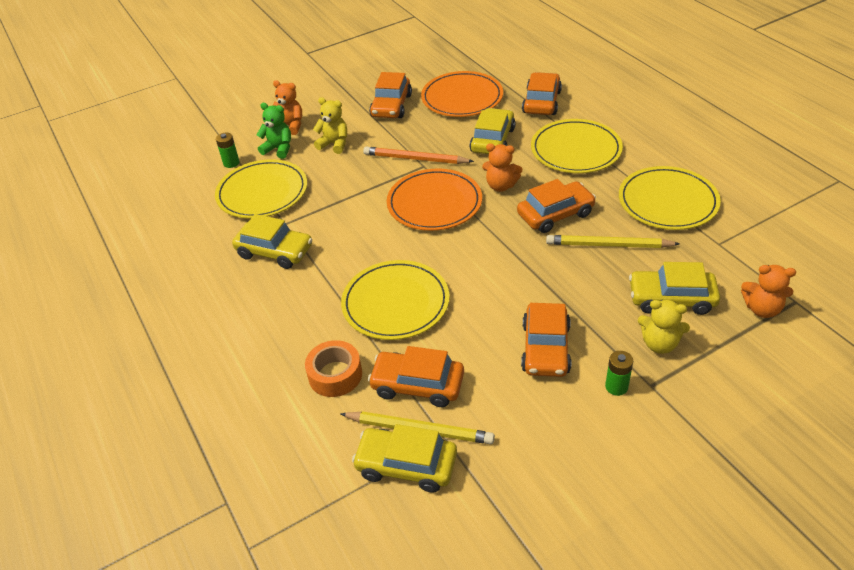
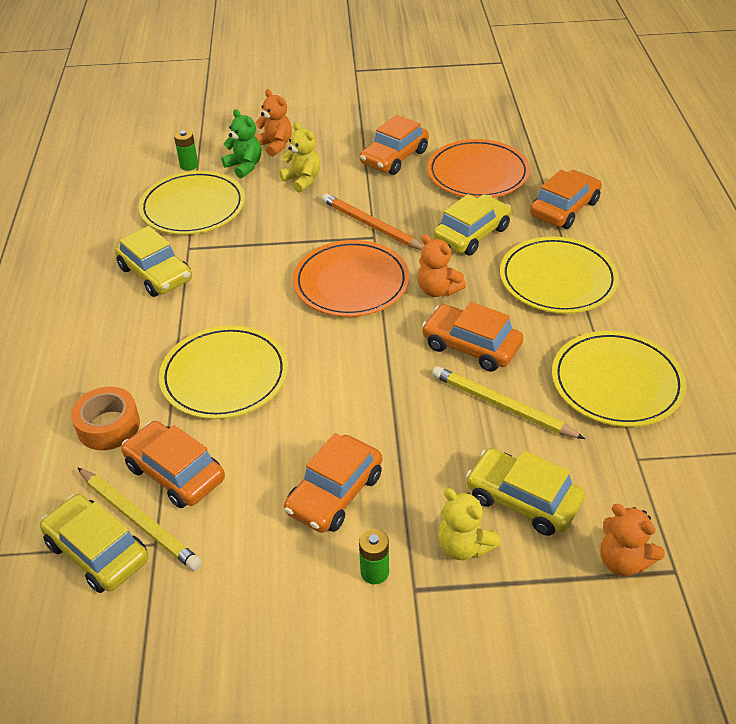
camera: 25 degrees right, 0 degrees up
orange car [517,179,596,233] -> orange car turned 150 degrees counterclockwise [422,302,523,372]

